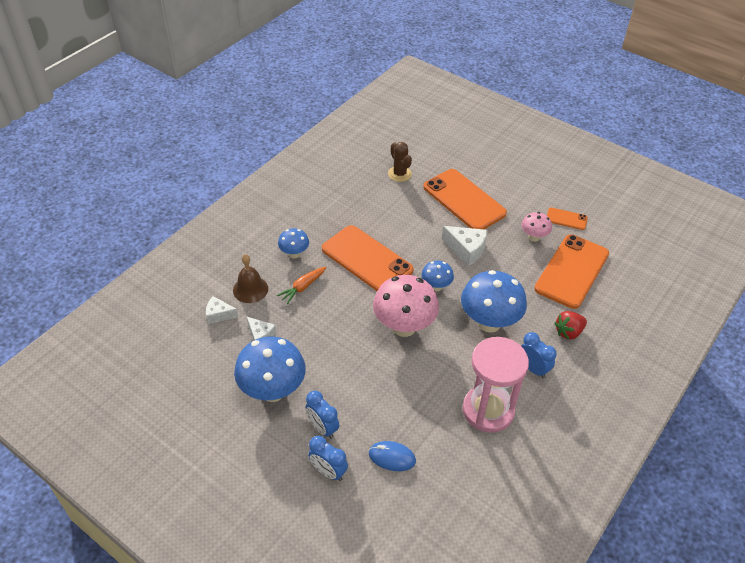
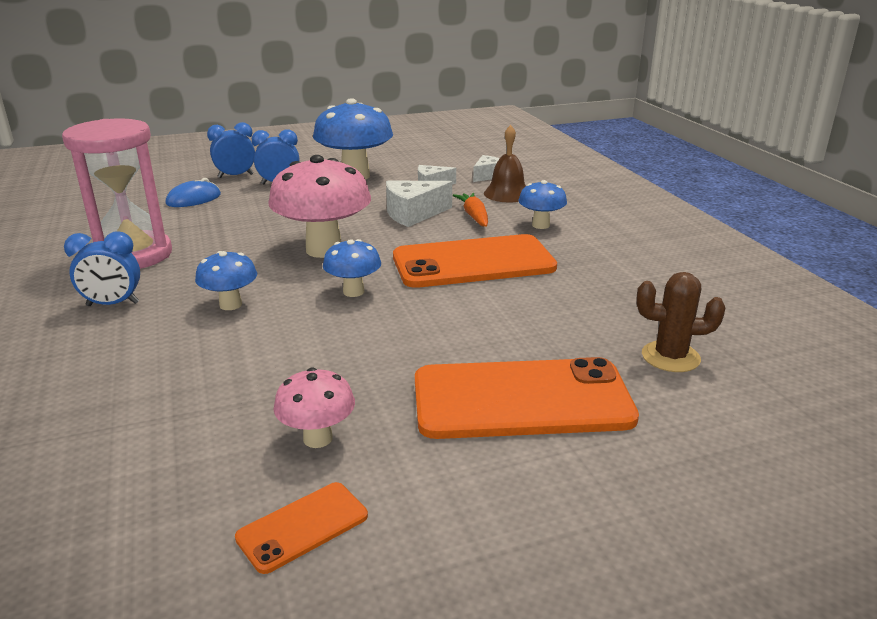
camera: 125 degrees right, 20 degrees down
white cheese [442,226,488,266] -> white cheese moved to [386,181,452,227]
blue mushroom [461,270,527,333] -> blue mushroom [195,251,257,310], size x0.52
orange phone [534,234,609,309] -> none
red strawberry [554,311,587,340] -> none

